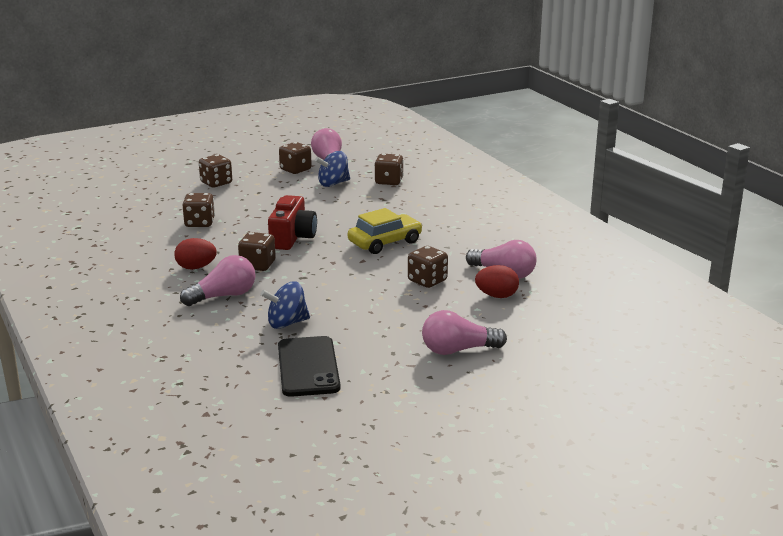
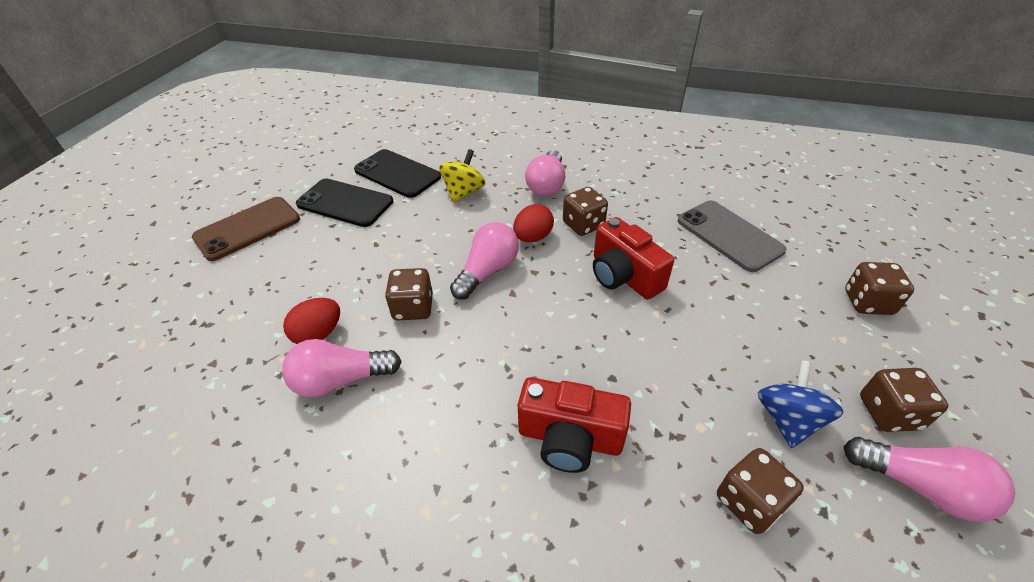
camera: 135 degrees right, 20 degrees up
red egg [174,238,217,269] -> red egg moved to [513,204,554,242]
brown dice [183,193,215,227] -> grey phone [678,201,786,272]
blue spinning top [260,281,310,329] -> yellow spinning top [439,149,485,203]
yellow car [348,208,422,254] -> none
pink light bulb [422,310,507,355] -> pink light bulb moved to [450,222,519,300]
none -> brown phone [192,197,300,261]
none -> black phone [296,178,393,227]
none -> red camera [518,377,631,473]

